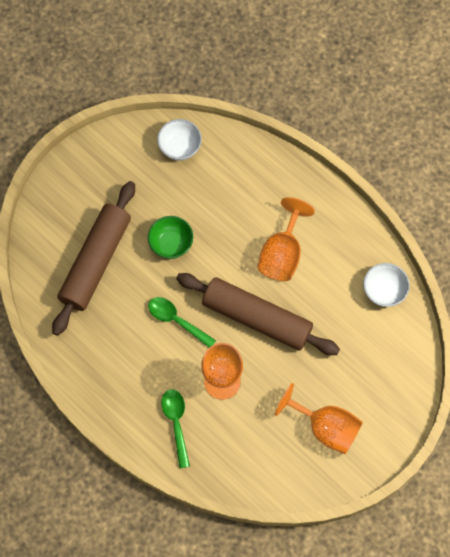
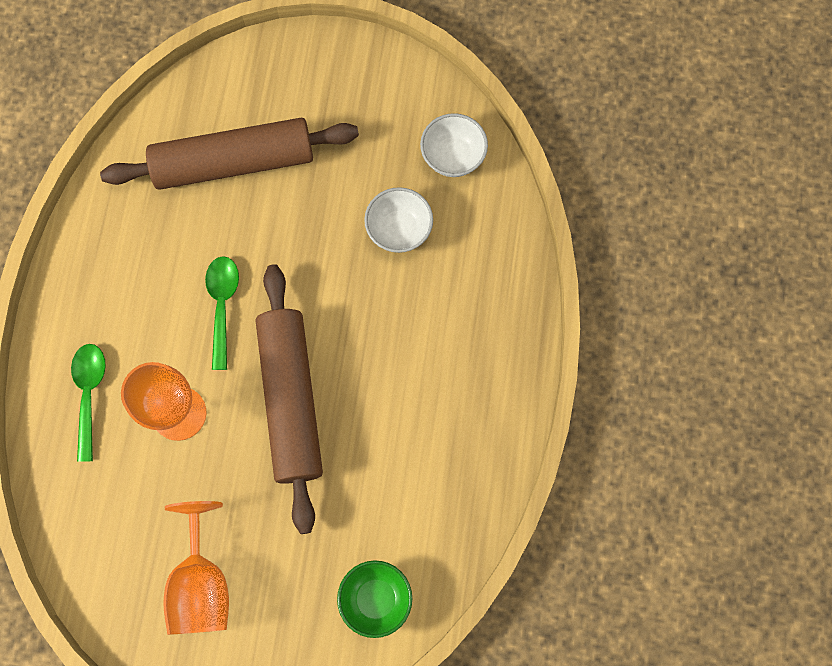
camera: 55 degrees right, 5 degrees up
green bowl [148,216,193,259] -> green bowl moved to [337,560,412,638]
green spoon [161,389,190,468] -> green spoon turned 45 degrees counterclockwise [71,344,106,462]
orange goblet [257,197,315,281] -> none
white bowl [363,263,410,307] -> white bowl moved to [364,187,433,253]

